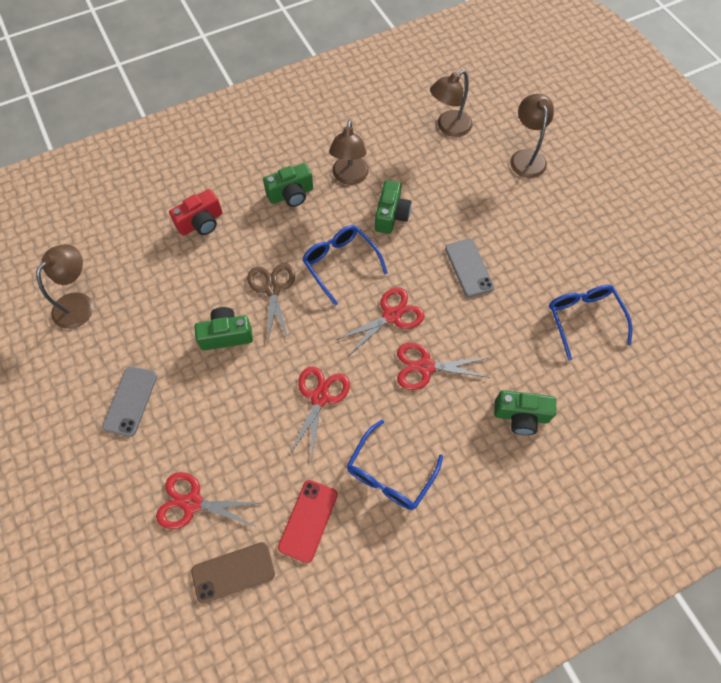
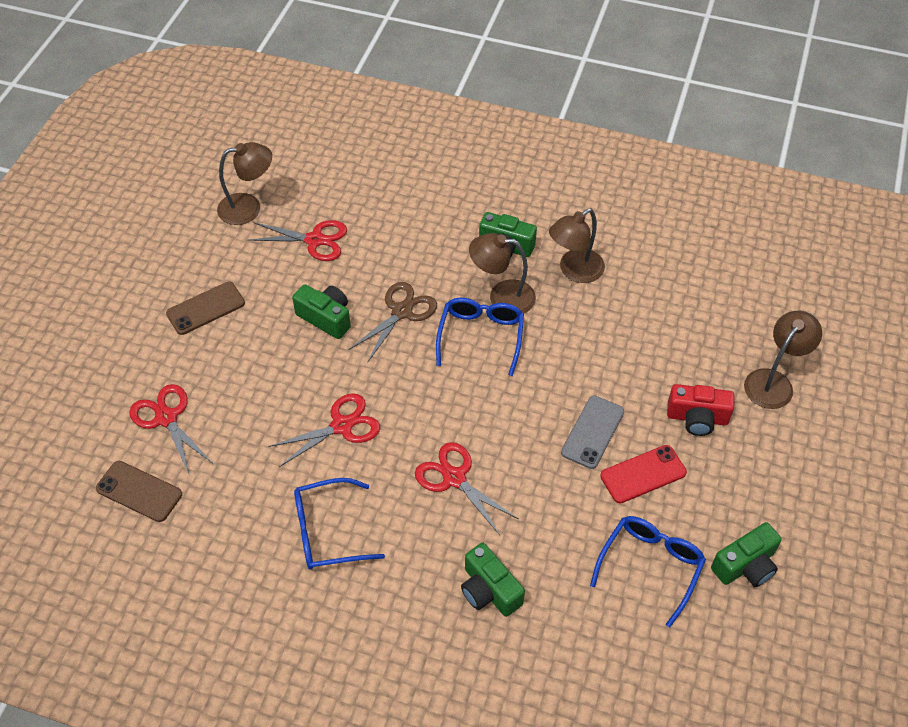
camera: 45 degrees right, 10 degrees down
grey phone [102,366,157,437] -> brown phone [166,282,245,335]
red camera [169,189,223,236] -> red camera moved to [667,384,734,436]
red phone [278,480,338,563] -> red phone moved to [600,445,687,503]
red scissors [336,287,425,356] -> red scissors moved to [248,220,347,261]
green camera [375,180,411,234] -> green camera moved to [711,522,782,587]
brown lamp [430,70,473,137] -> brown lamp moved to [469,233,536,314]

